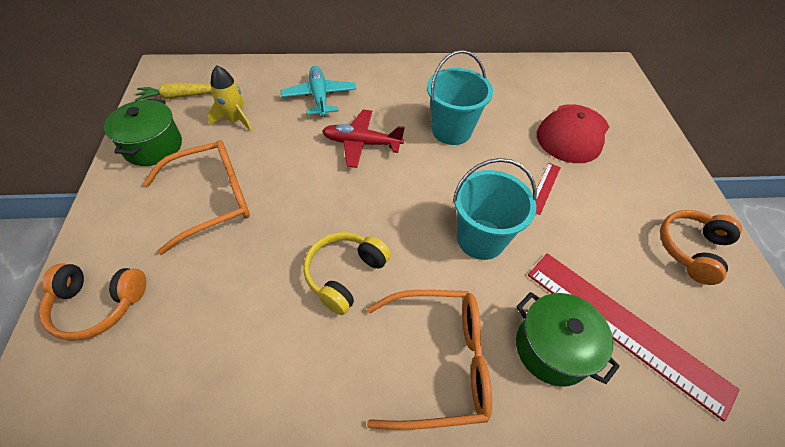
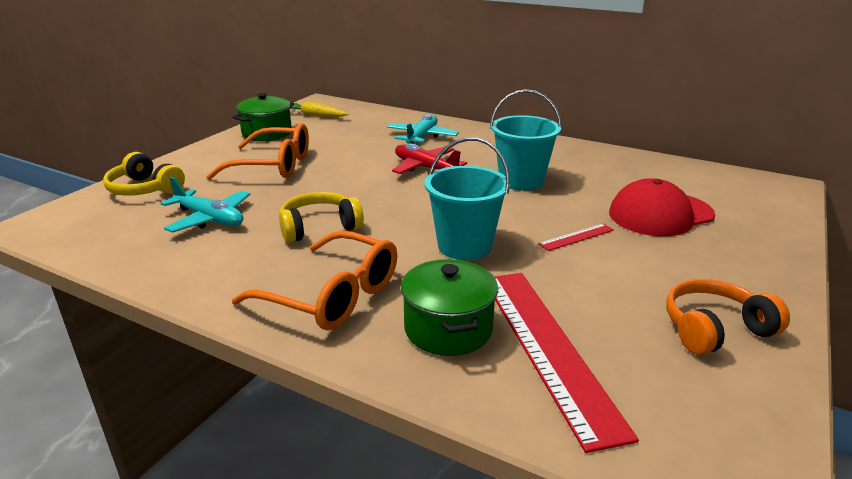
camera: 35 degrees right, 25 degrees down
orange headphones [39,263,146,341] -> yellow headphones [103,152,185,196]
yellow rocket [208,65,252,132] -> none
none -> turquoise plane [161,177,250,233]

